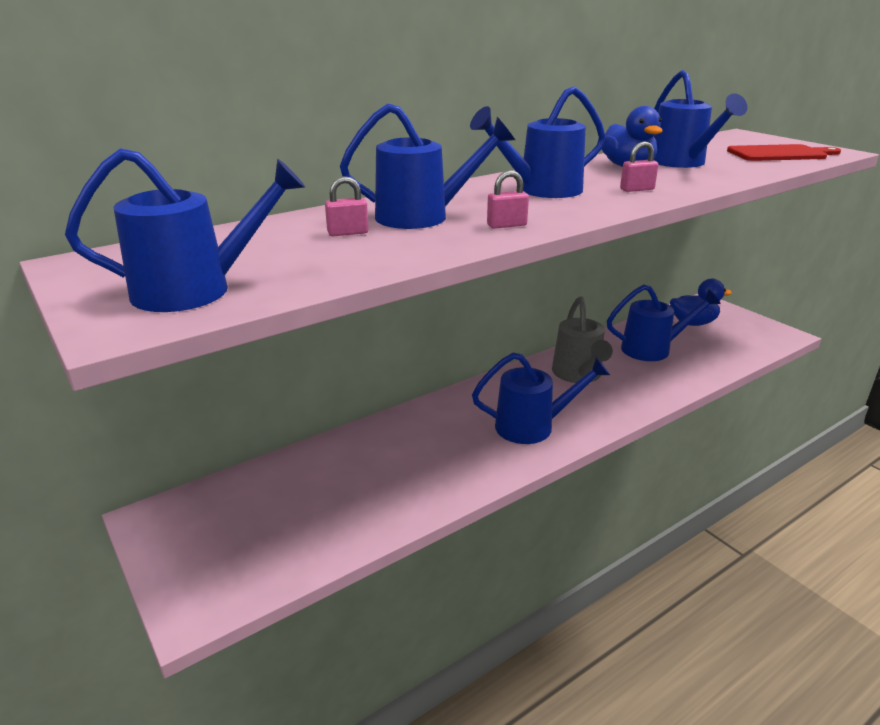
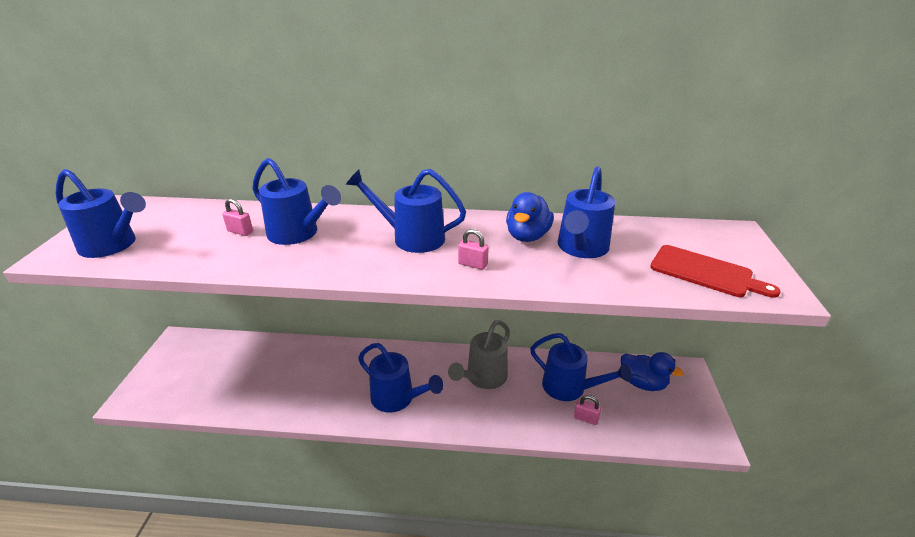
camera: 40 degrees right, 5 degrees up
pink padlock [487,170,529,229] -> pink padlock moved to [574,395,601,425]

